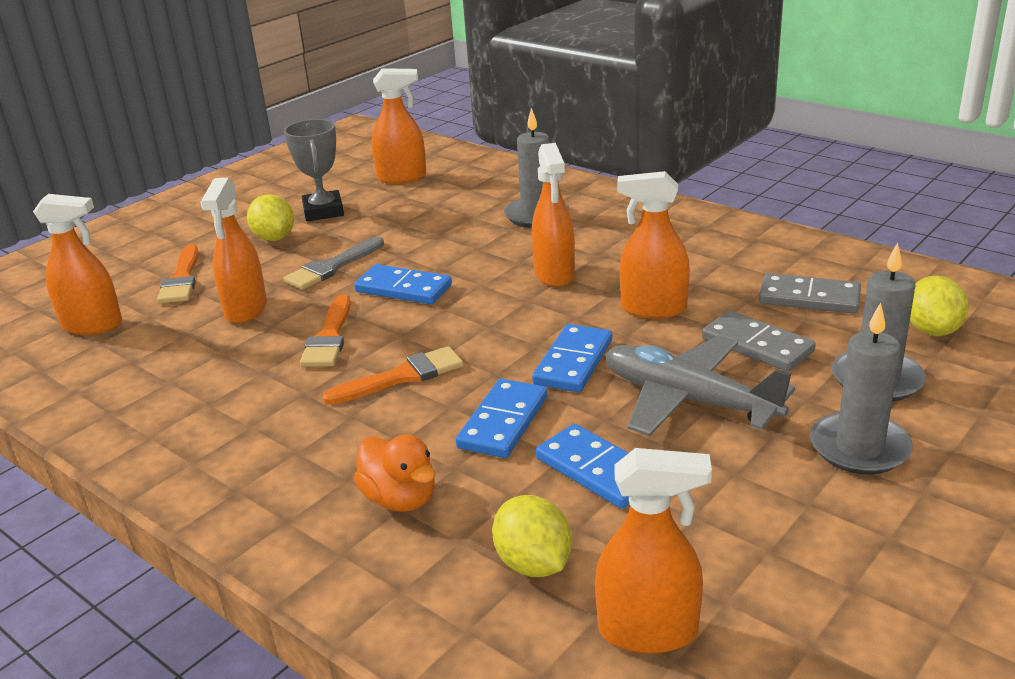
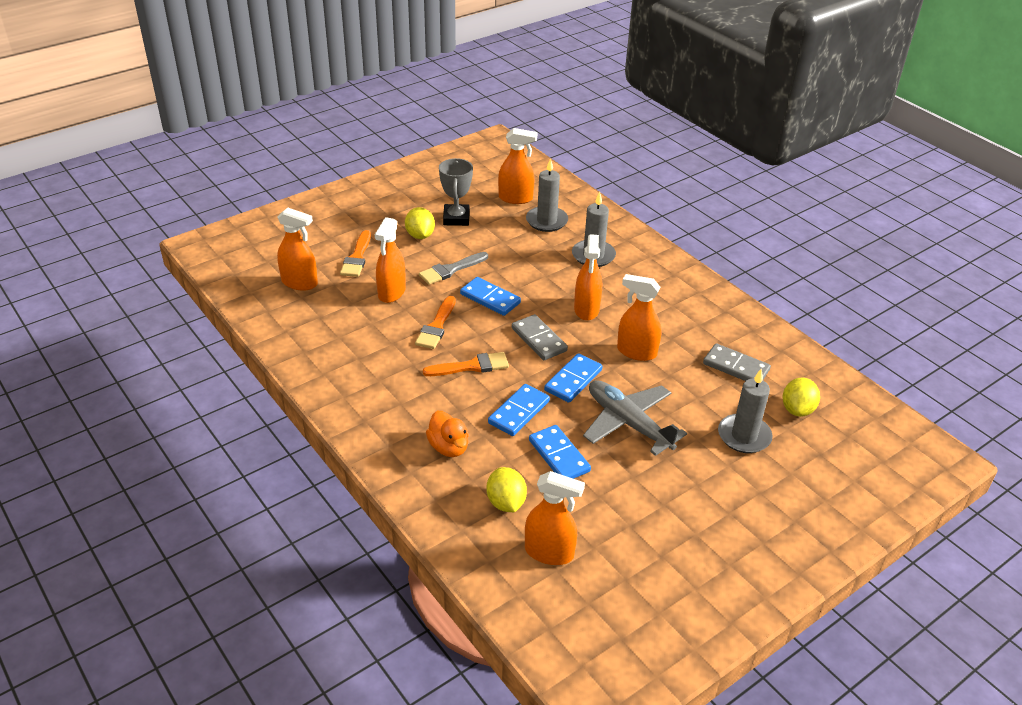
camera: 10 degrees right, 10 degrees up
grey domino [702,311,816,372] -> grey domino moved to [512,314,568,360]
grey candle [810,302,913,475] -> grey candle moved to [526,158,568,232]

